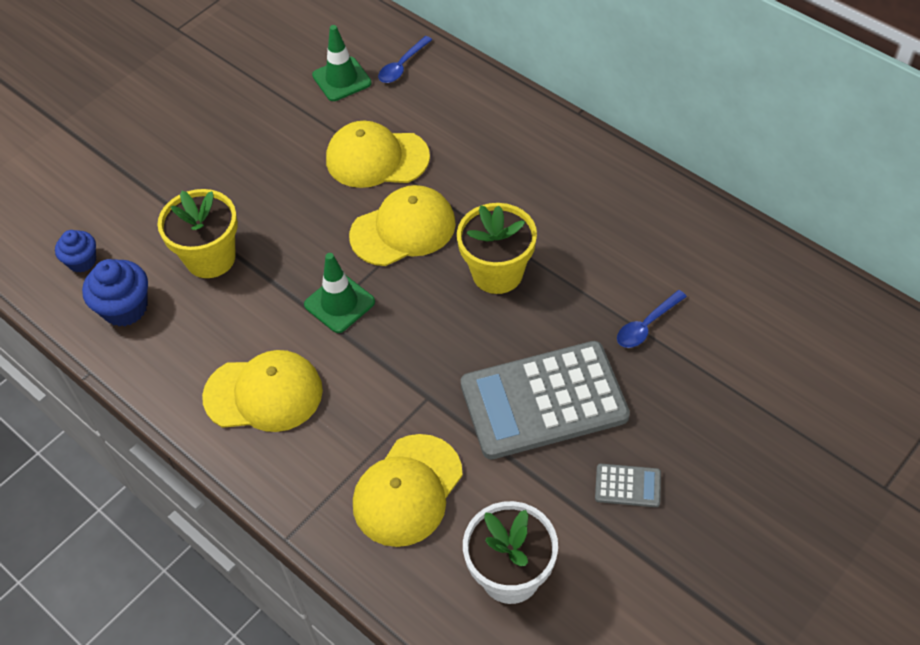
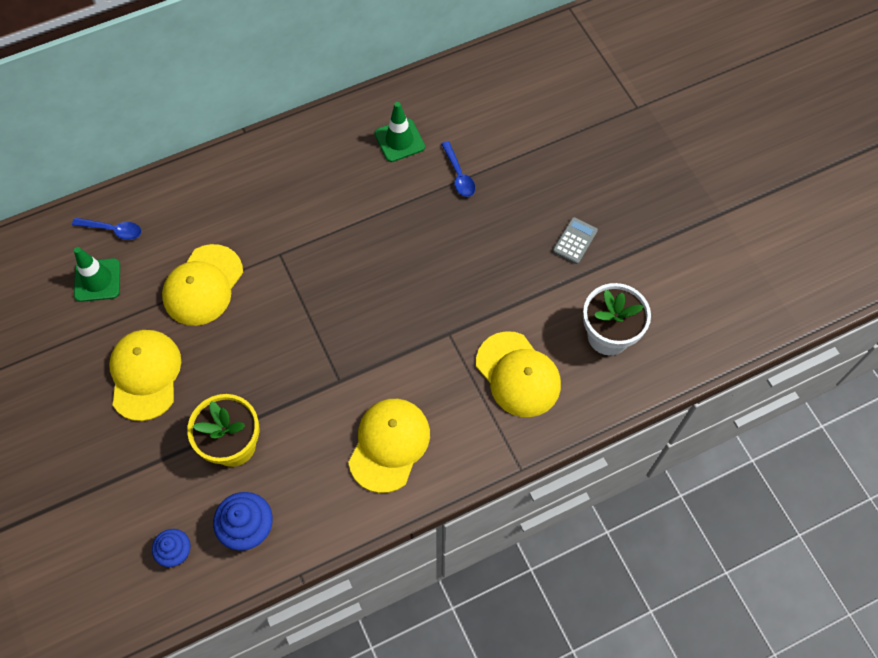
camera: 70 degrees left, 10 degrees up
green traffic cone [304,253,375,333] -> green traffic cone moved to [374,102,425,162]
yellow cap [349,185,456,266] -> yellow cap moved to [109,330,181,421]
blue spoon [378,36,432,83] -> blue spoon turned 45 degrees counterclockwise [72,218,141,240]
yellow flower pot [457,203,537,294] -> none
grey calculator [461,341,630,459] -> none

